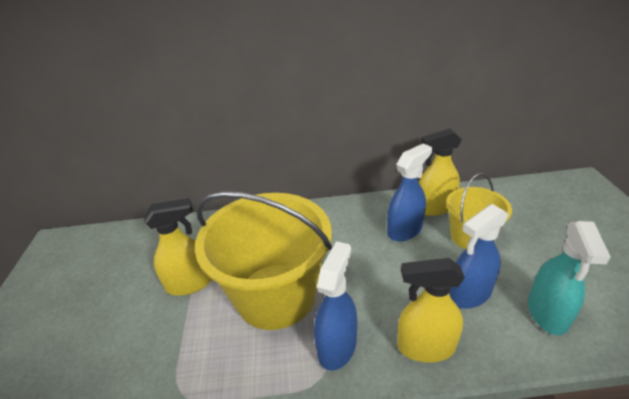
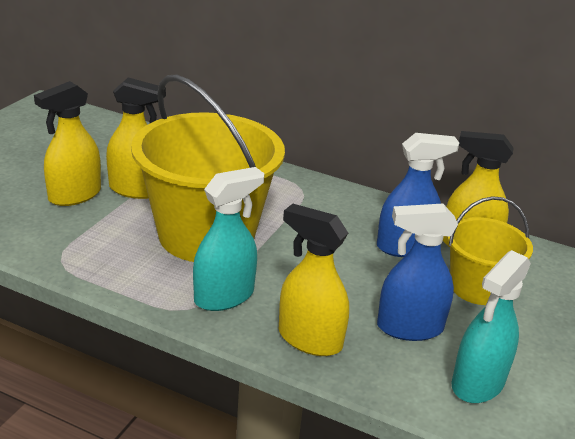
camera: 25 degrees right, 5 degrees down
blue spray bottle [314,241,357,371] -> turquoise spray bottle [193,167,264,311]
none -> yellow spray bottle [34,81,101,206]

